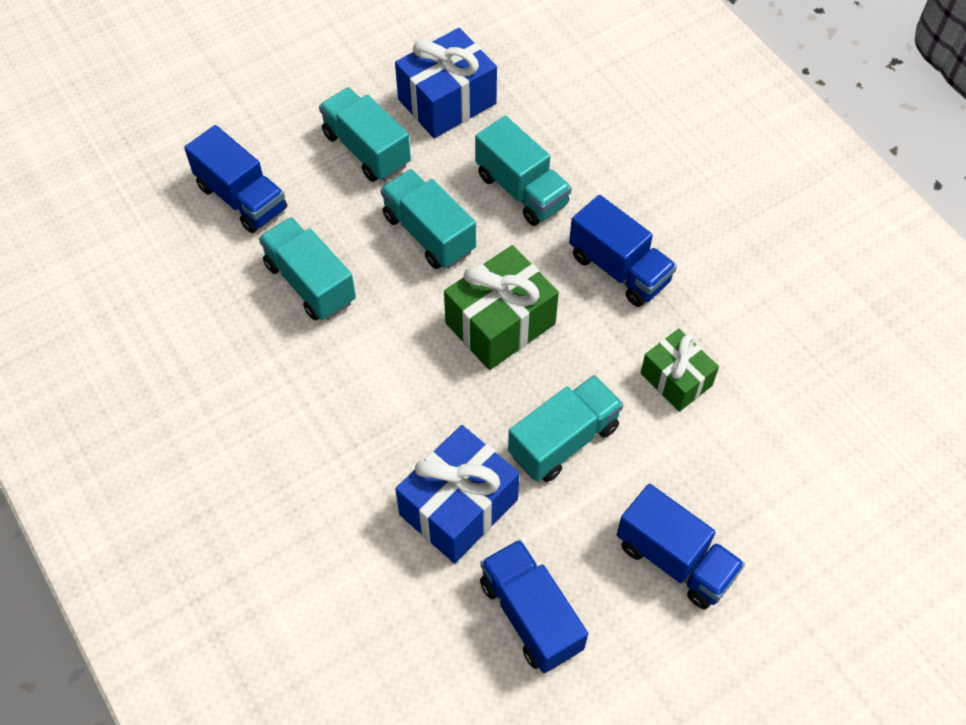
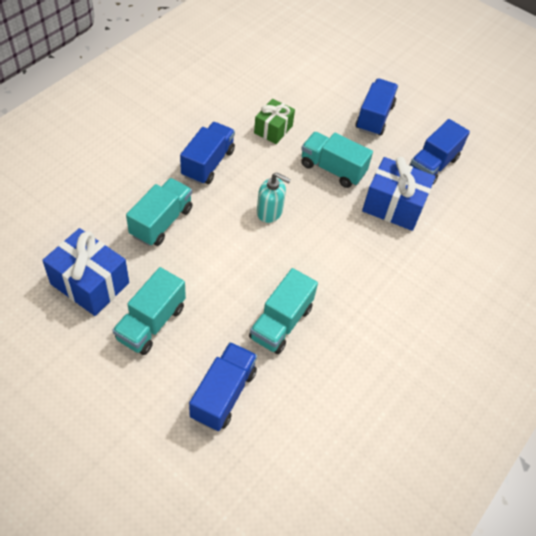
camera: 115 degrees left, 5 degrees down
turquoise truck [380,169,476,269] -> none
green gift [444,245,559,370] -> turquoise soap dispenser [257,172,291,223]

